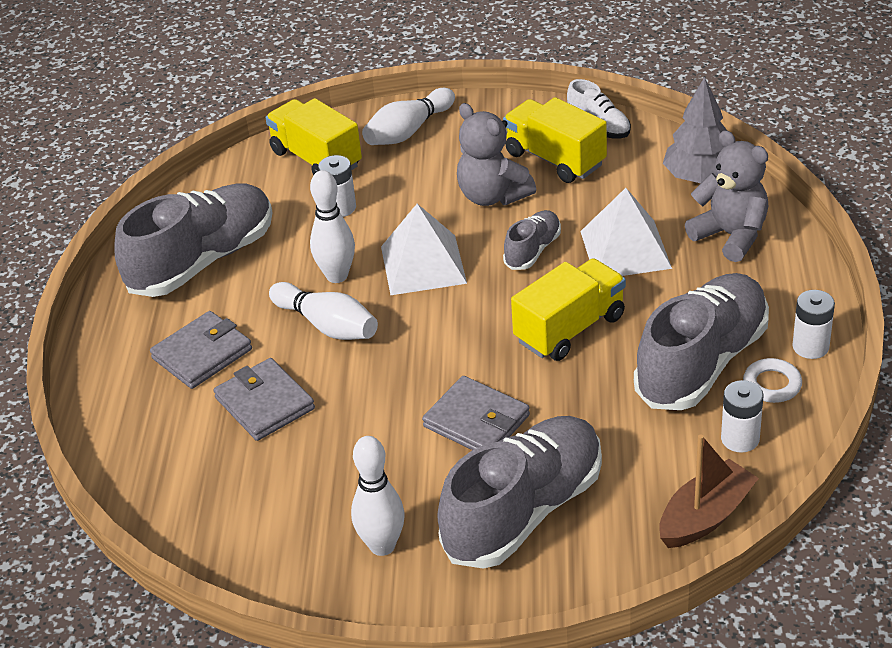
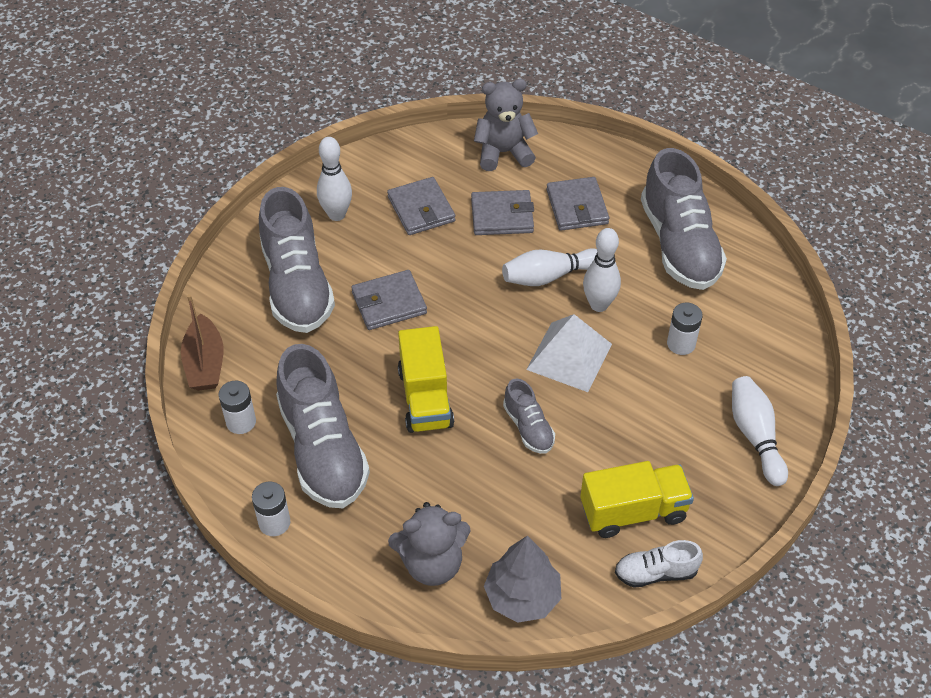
camera: 120 degrees right, 10 degrees up
yellow truck [265,98,362,175] -> none
grey teddy bear [457,103,536,206] -> grey teddy bear moved to [474,79,538,171]
white pyramid [580,188,672,276] -> none
white ring [743,358,802,403] -> none
none -> grey wallet [387,177,455,235]

